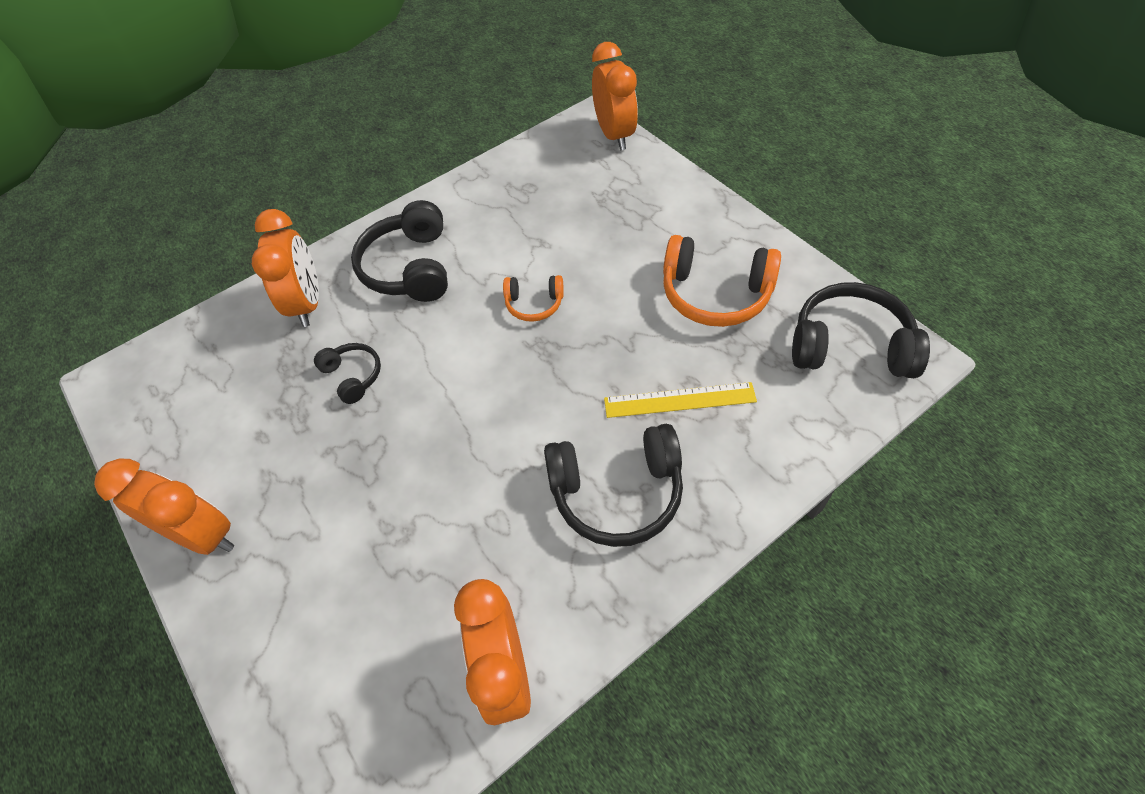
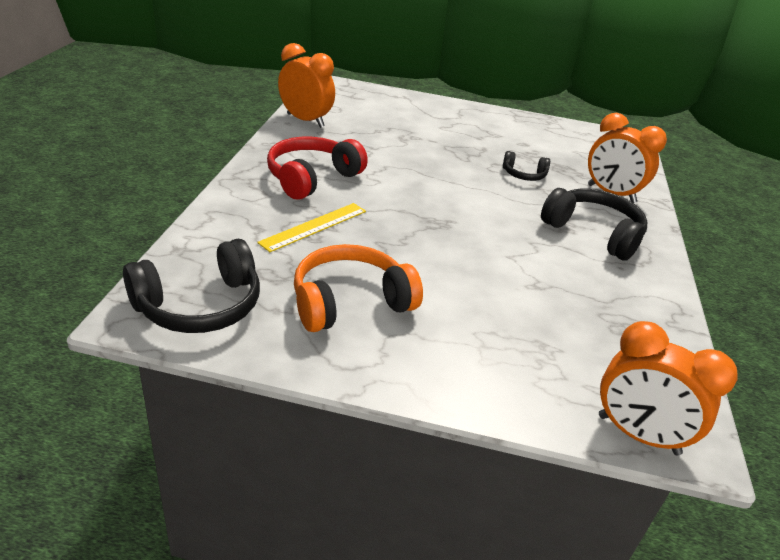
camera: 130 degrees right, 20 degrees down
orange clock [94,459,234,555] -> none
orange headphones [503,275,564,322] -> none
black headphones [544,424,683,547] -> red headphones [267,137,368,200]

